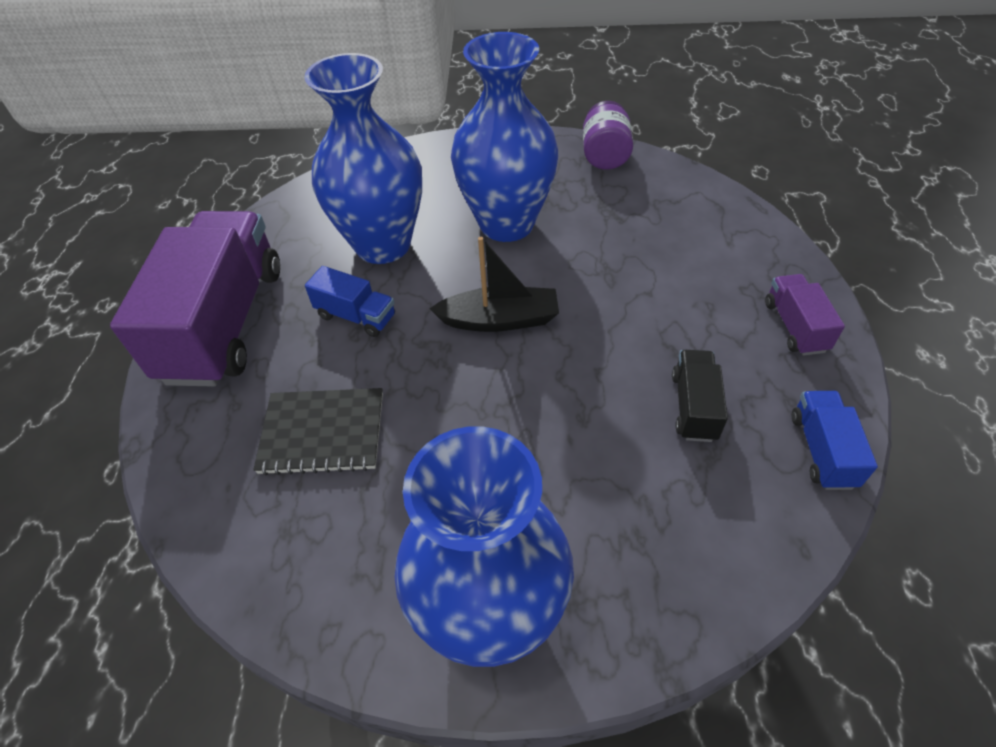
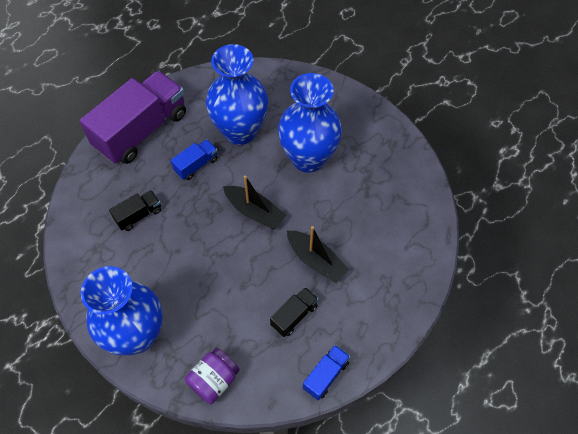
camera: 35 degrees right, 10 degrees up
black notebook [253,388,383,476] -> black truck [109,190,161,231]
blue truck [305,266,395,337] -> blue truck turned 105 degrees counterclockwise [171,139,218,180]
purple jar [583,101,633,170] -> purple jar moved to [185,348,240,404]
purple truck [765,274,845,356] -> none
none -> black boat [287,226,349,283]

